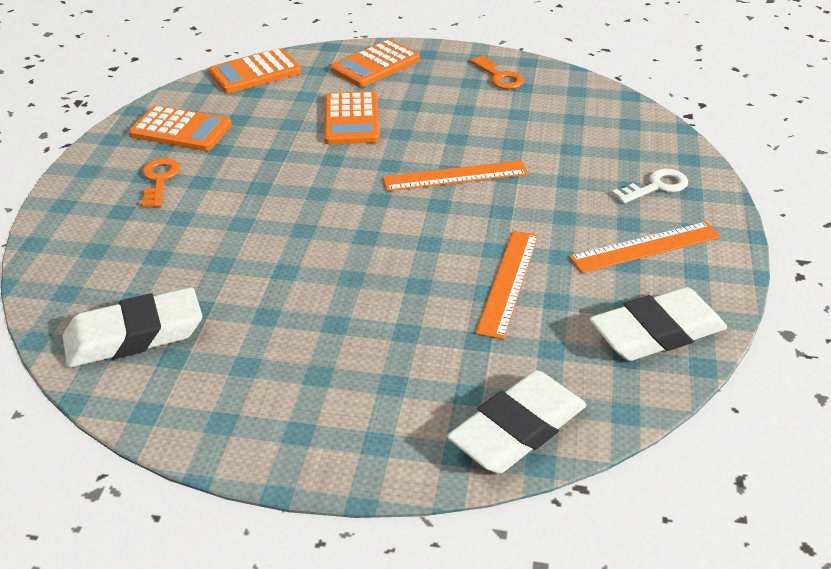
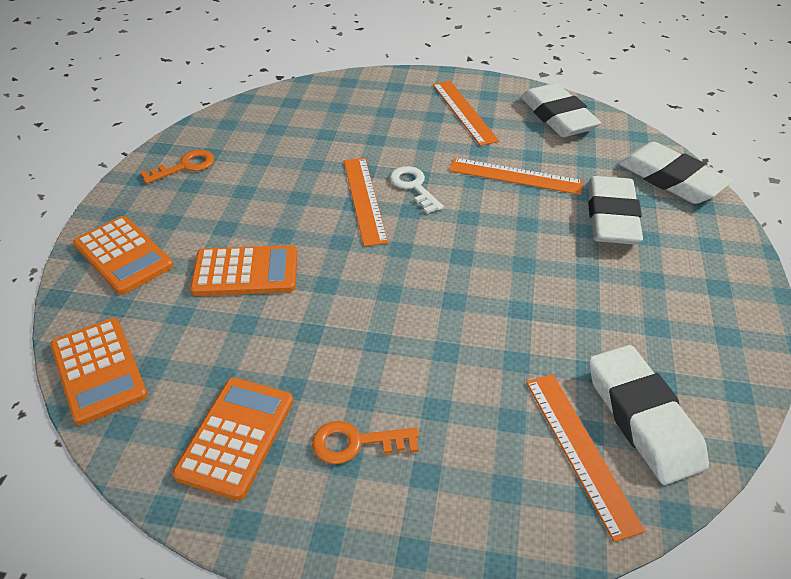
camera: 90 degrees left, 5 degrees up
white key [612,169,688,204] -> white key moved to [390,166,444,214]
none -> orange ruler [526,374,645,542]
none -> white eraser [588,176,643,244]

